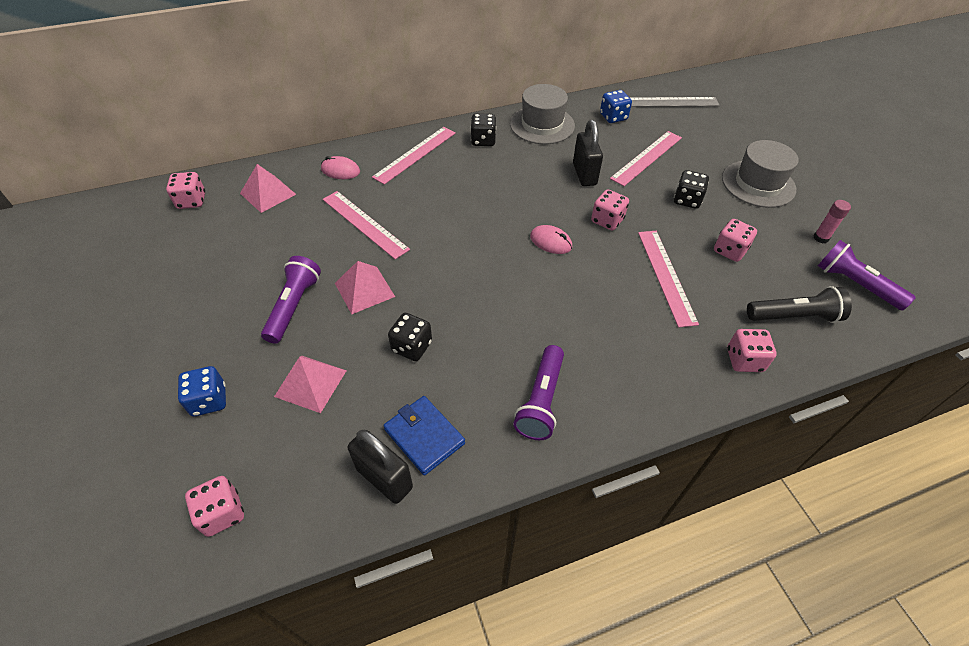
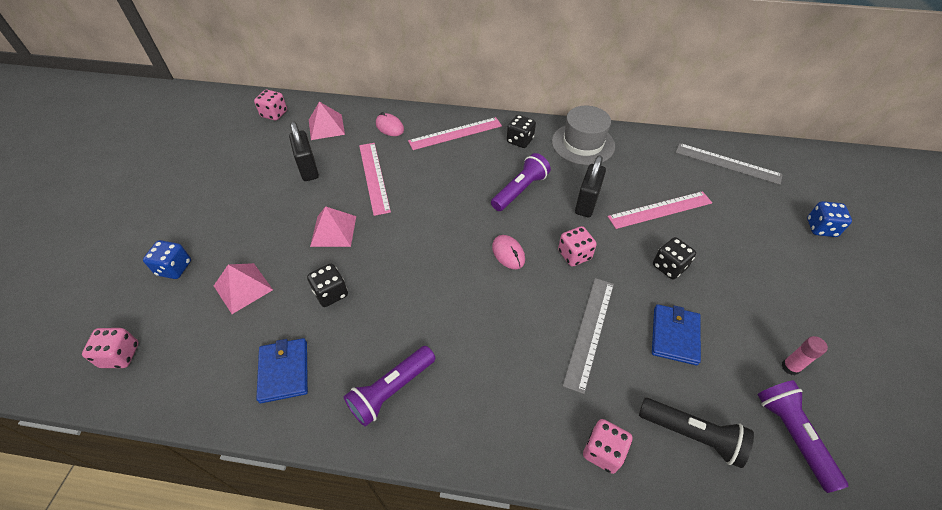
camera: 30 degrees right, 0 degrees up
purple flashlight [261,256,321,344] -> purple flashlight moved to [491,153,551,211]
black padlock [348,430,413,504] -> black padlock moved to [289,121,319,181]
blue dice [600,90,632,123] -> blue dice moved to [807,201,852,237]
pink ruler [638,231,699,328] -> grey ruler [563,278,614,394]
pink dice [714,219,757,262] -> blue wallet [652,304,701,365]
grey hat [722,140,799,208] -> none

